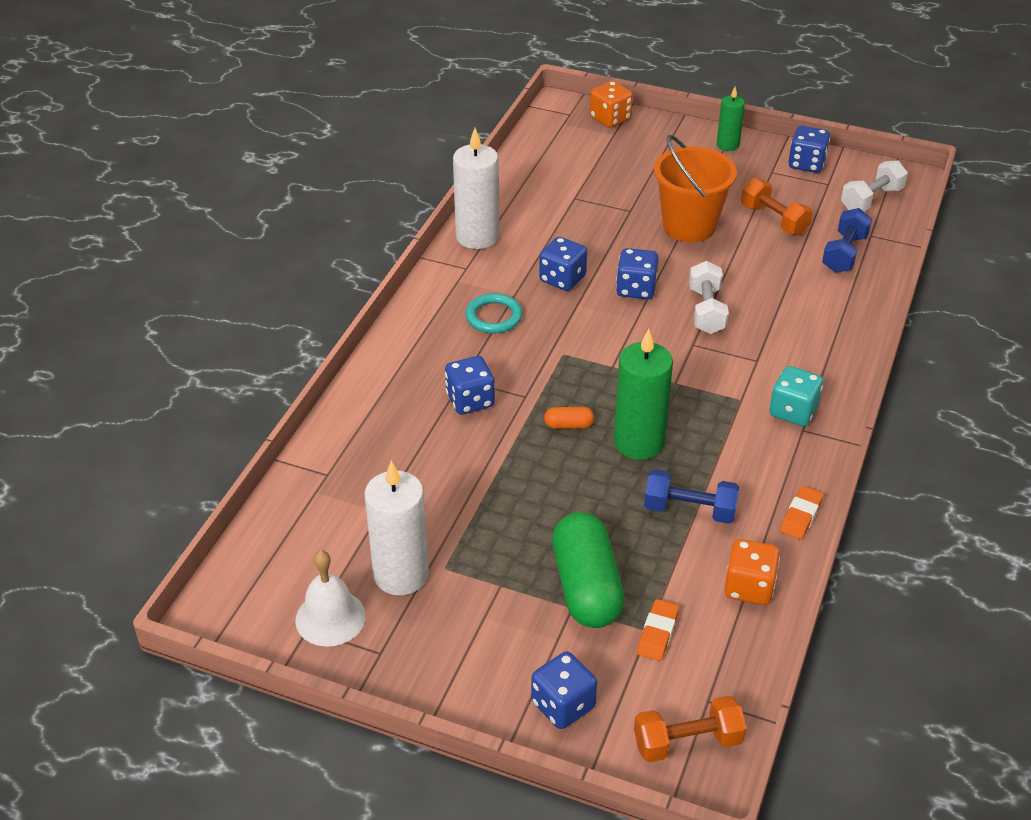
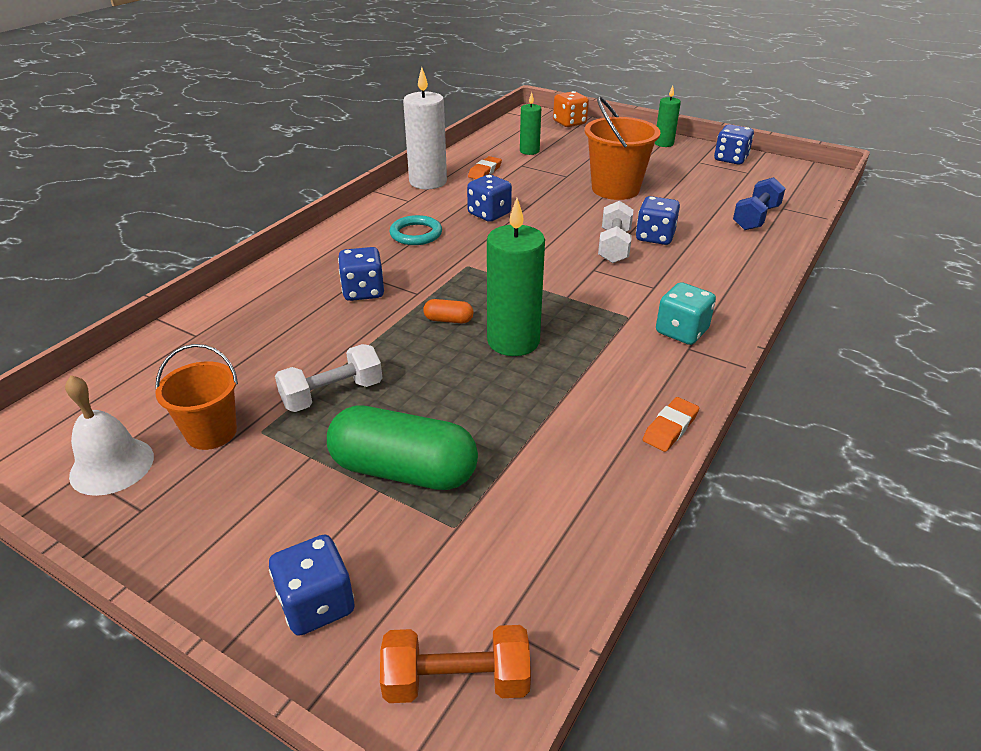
camera: 10 degrees right, 5 degrees down
white candle [364,460,429,596] -> orange bucket [155,344,238,450]
green capsule [552,512,625,628] -> green capsule turned 75 degrees counterclockwise [327,405,478,490]
blue dice [616,248,659,299] -> blue dice moved to [636,196,680,245]
orange eraser [637,599,679,661] -> orange eraser moved to [468,156,502,179]
blue dumbbell [644,469,739,524] -> none
orange dice [724,539,780,605] -> none
orange dumbbell [741,178,813,235] -> none
white dumbbell [841,160,908,211] -> white dumbbell moved to [275,344,383,412]
none -> green candle [520,92,541,155]

